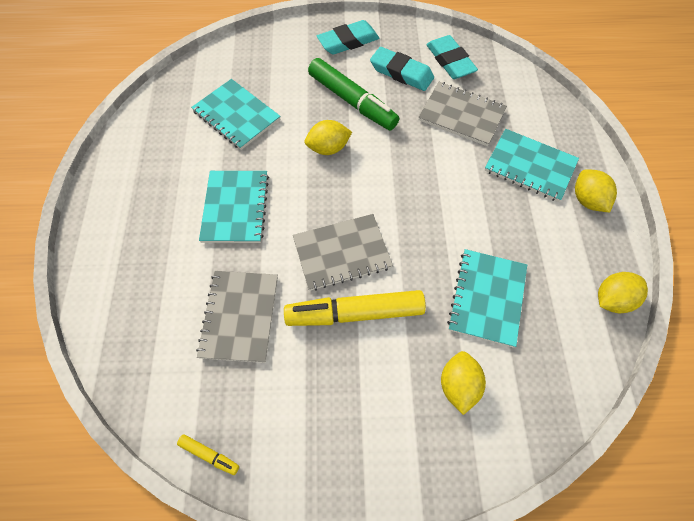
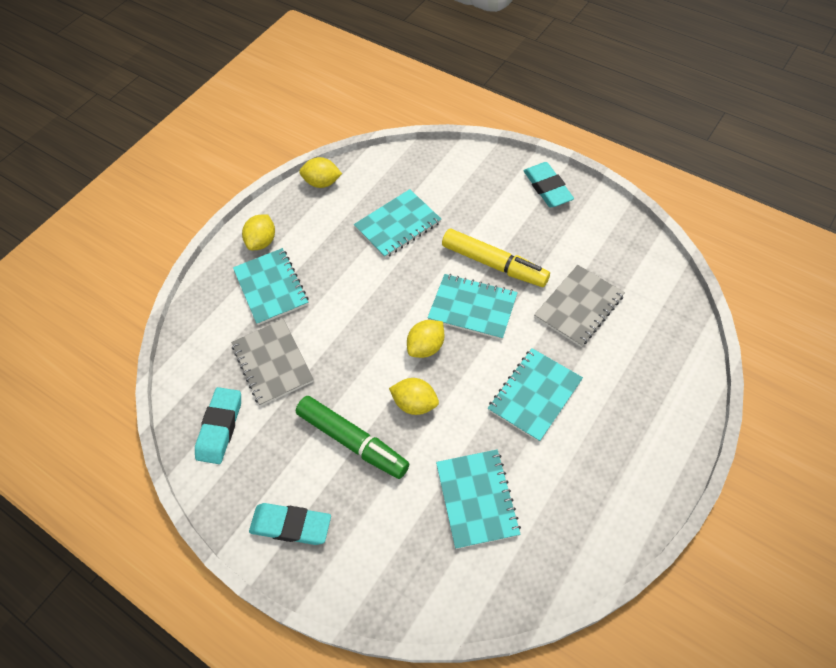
camera: 140 degrees left, 5 degrees down
yellow marker [177,434,239,475] -> none
grey notebook [293,214,393,291] -> turquoise notebook [427,274,518,340]
green marker [308,58,399,130] -> green marker turned 135 degrees clockwise [296,396,409,479]
turquoise eraser [370,47,434,91] -> turquoise eraser moved to [524,162,574,207]
yellow lemon [441,351,486,415] -> yellow lemon moved to [407,320,444,358]

